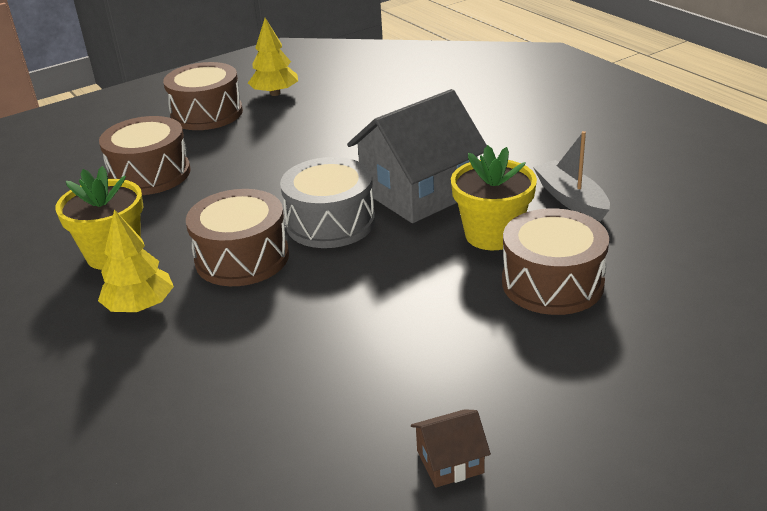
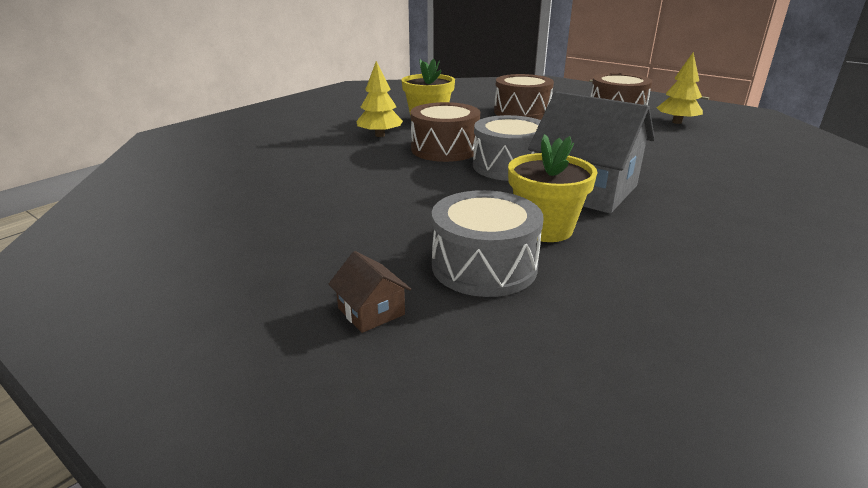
camera: 70 degrees right, 5 degrees down
brown house [411,409,491,488] -> brown house moved to [329,251,411,333]
brown drum [502,208,609,315] -> grey drum [432,190,544,297]
grey boat [533,131,610,221] -> none

